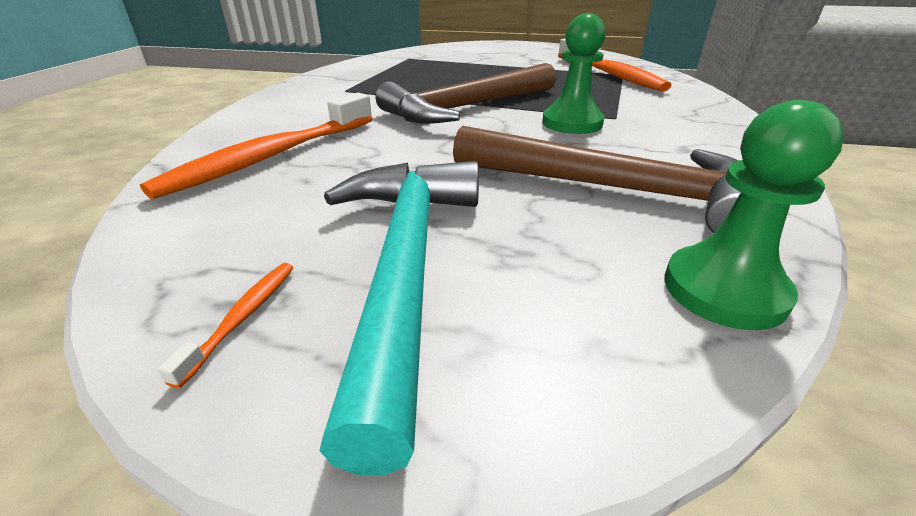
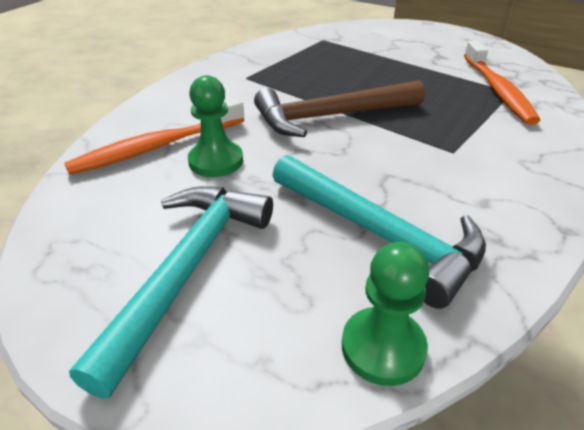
camera: 20 degrees right, 5 degrees up
orange toothbrush [158,263,294,389] -> none
brown hammer [453,126,741,233] -> turquoise hammer [272,155,486,309]
green pawn [542,13,606,134] -> green pawn moved to [188,75,243,177]

